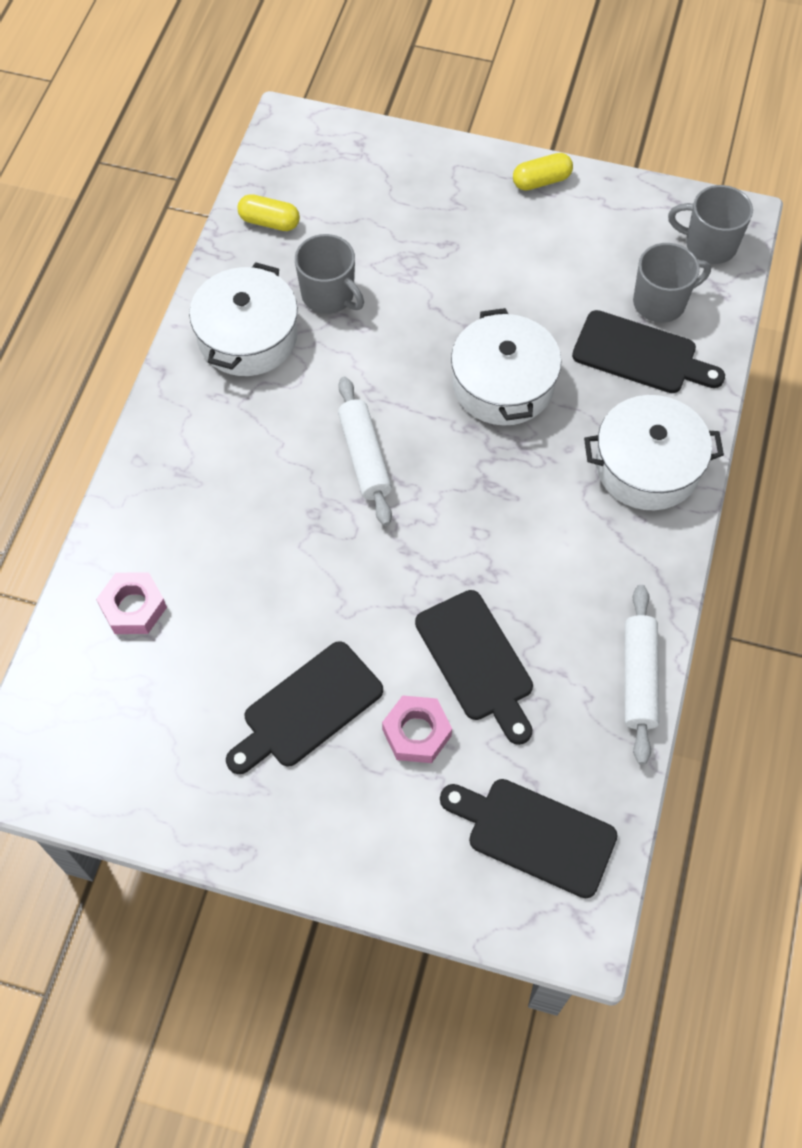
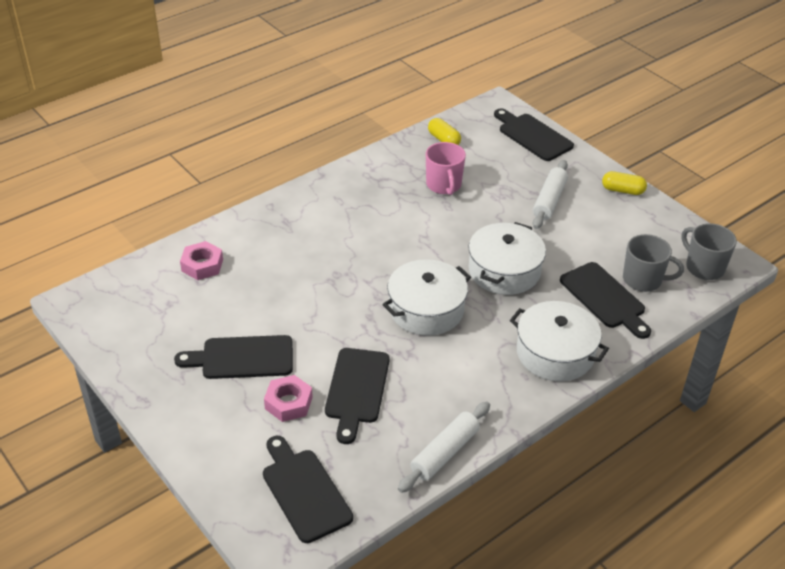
camera: 35 degrees right, 20 degrees down
white pot [189,262,298,376] -> white pot moved to [382,259,471,336]
grey mug [295,234,364,314] -> pink mug [426,142,466,195]
white rolling pin [338,377,392,526] -> white rolling pin moved to [532,160,568,229]
none -> black cutting board [494,108,574,161]

